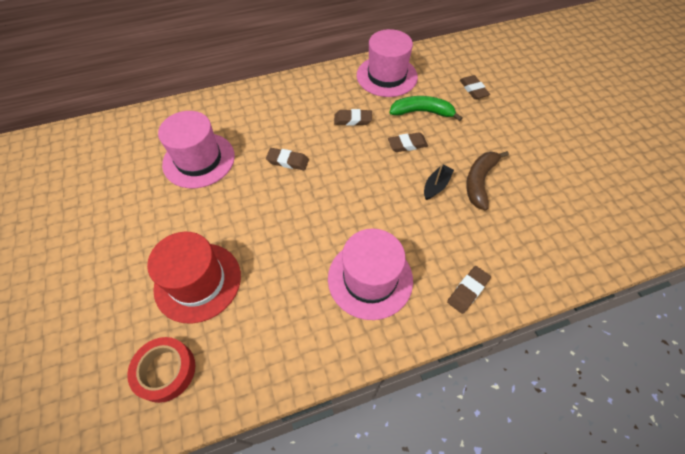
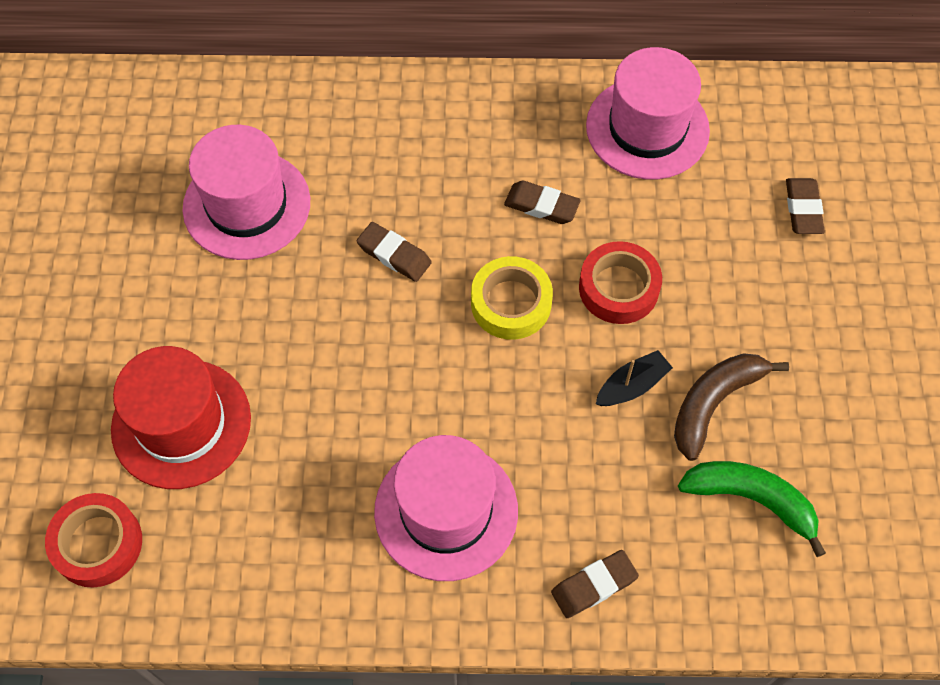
camera: 20 degrees right, 5 degrees up
brown eraser [388,132,428,152] -> red tape [579,241,662,324]
green banana [390,96,463,121] -> green banana moved to [678,461,826,557]
none -> yellow tape [471,256,553,340]

